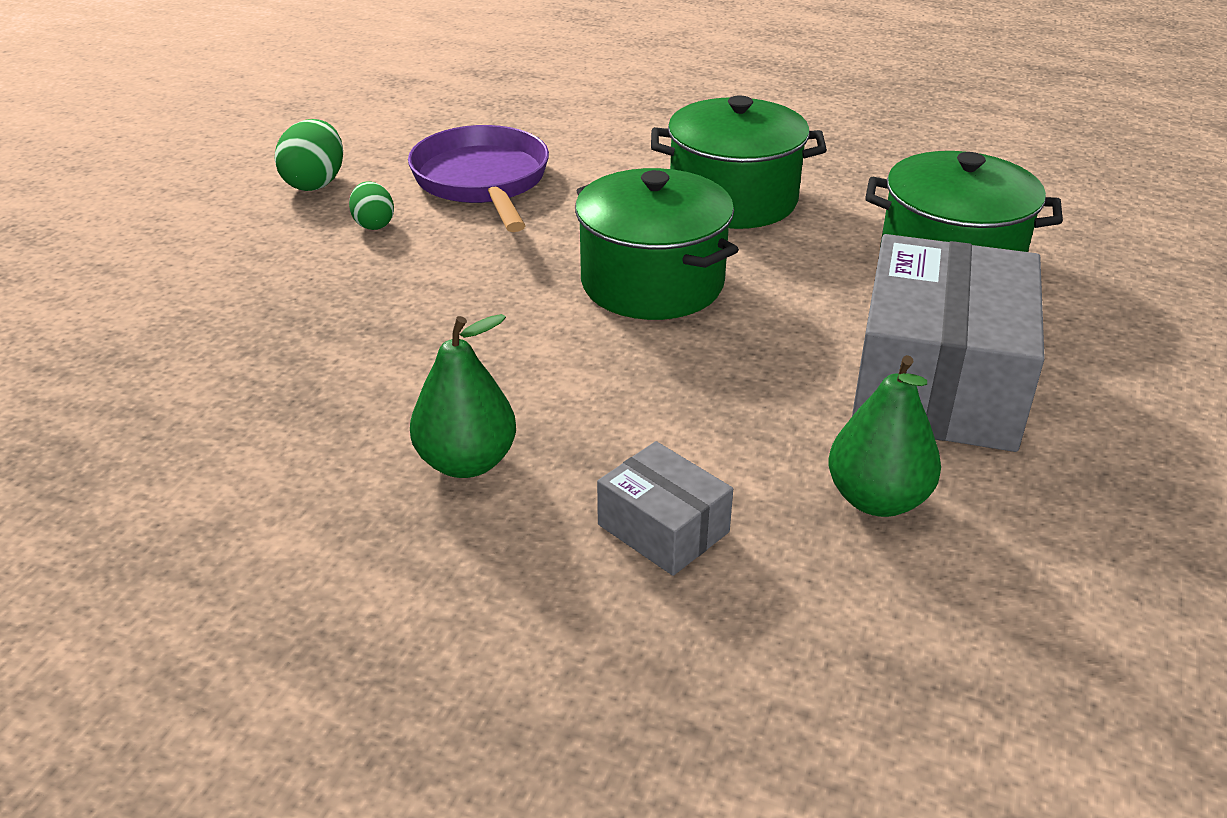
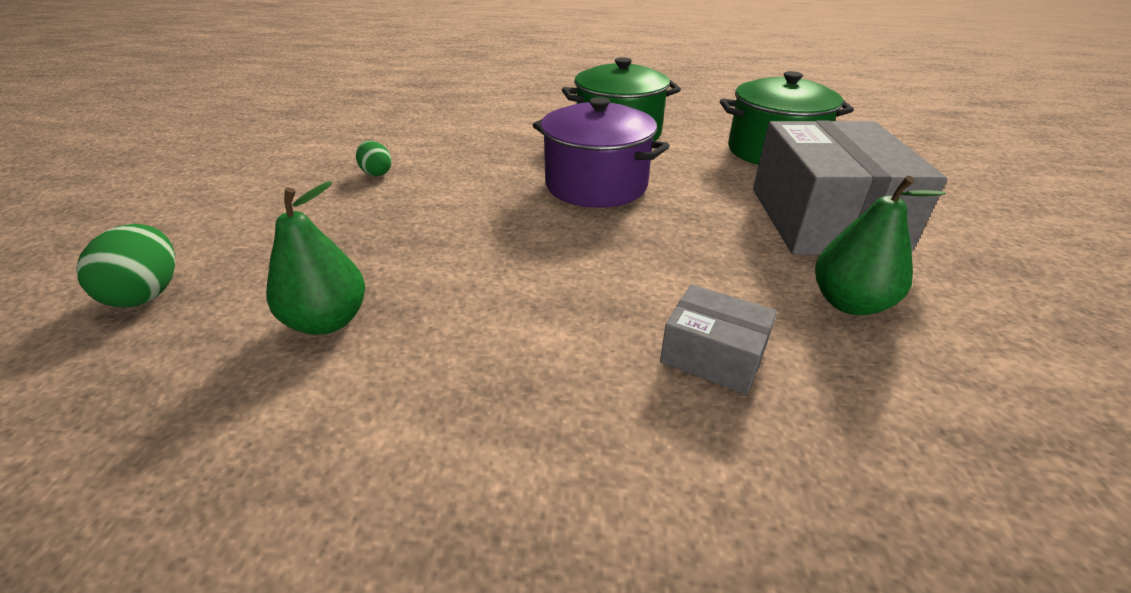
camera: 15 degrees left, 0 degrees up
green egg [275,119,343,191] -> green egg moved to [76,224,176,307]
purple pan [408,125,549,232] -> none
green pear [410,314,516,478] -> green pear moved to [266,181,365,335]
green pot [575,168,739,320] -> purple pot [533,97,670,208]

